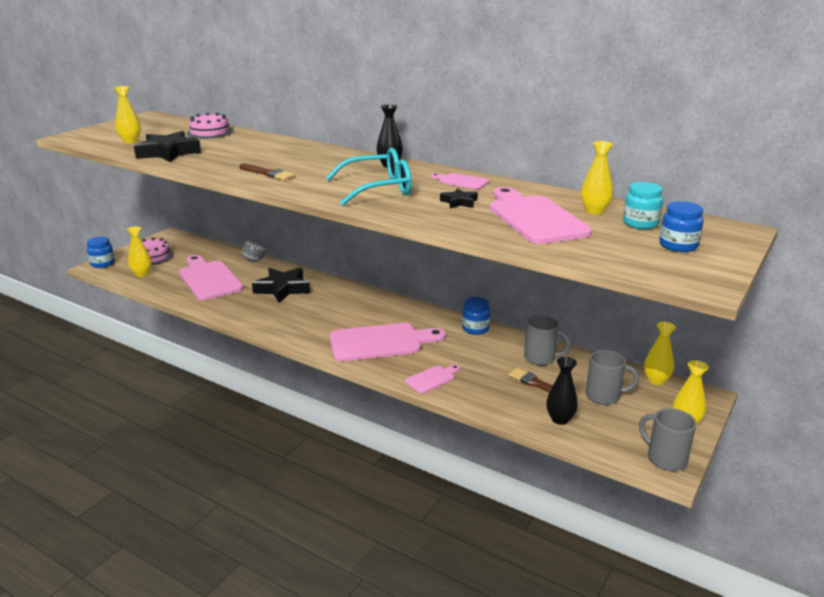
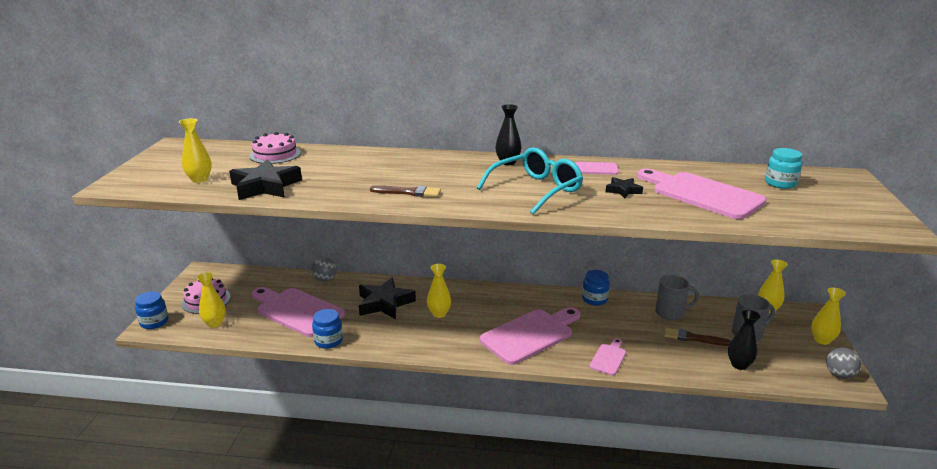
camera: 25 degrees left, 0 degrees up
yellow vase [581,141,613,215] -> yellow vase moved to [427,264,451,318]
grey mug [639,408,696,471] -> grey ball [826,348,861,379]
blue jar [659,201,704,252] -> blue jar moved to [312,309,343,349]

